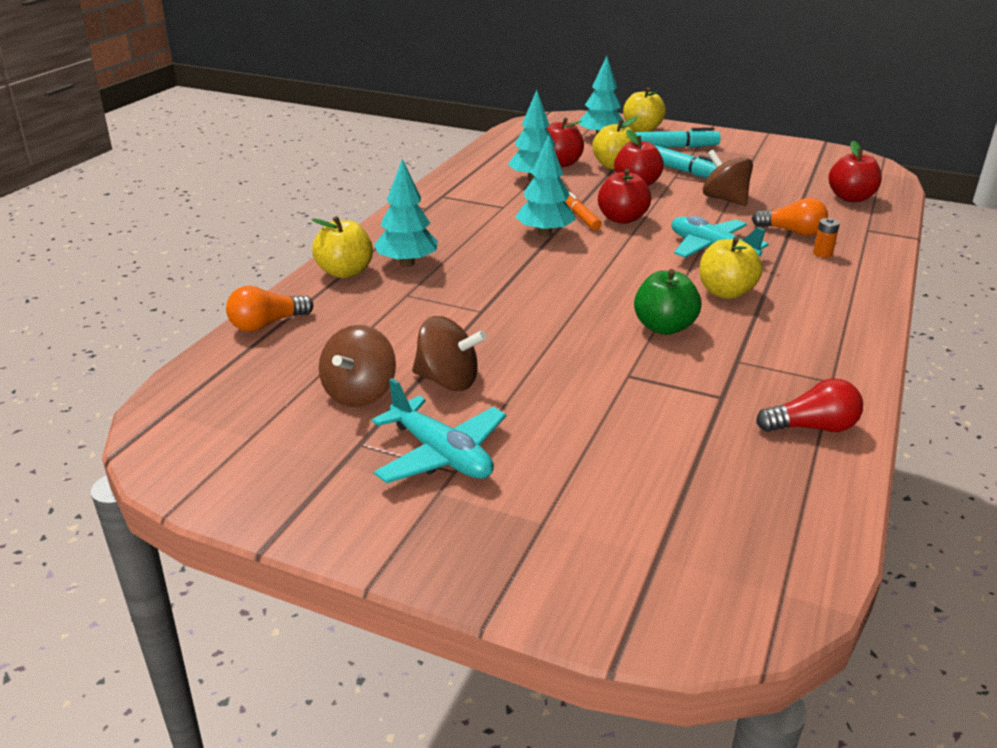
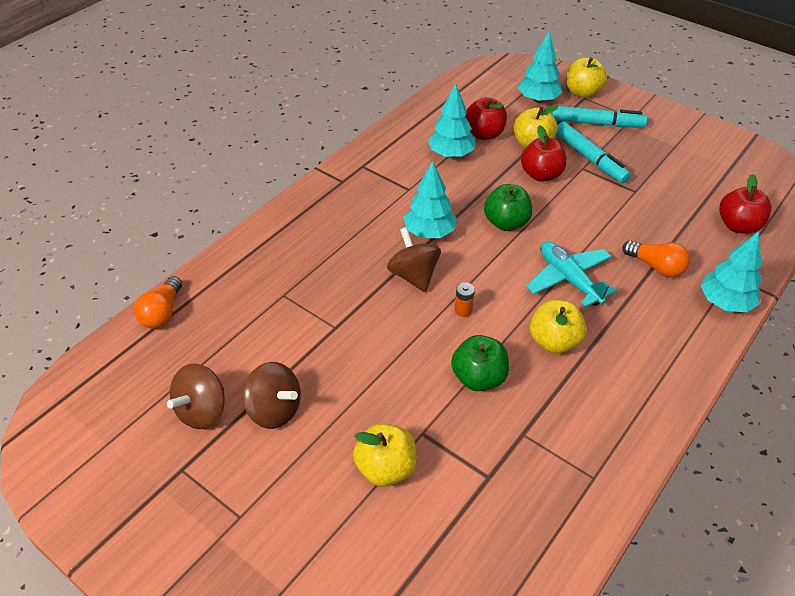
camera: 15 degrees right, 15 degrees up
orange light bulb [226,286,313,332] -> orange light bulb turned 60 degrees counterclockwise [134,276,182,329]
yellow apple [312,216,373,278] -> yellow apple moved to [353,423,417,487]
turquoise plane [372,378,506,483] -> none
turquoise tree [374,159,438,267] -> turquoise tree moved to [700,231,762,312]
orange marker [565,192,602,231] -> none
red apple [598,169,651,224] -> green apple [484,184,533,231]
brown spinning top [703,150,753,206] -> brown spinning top moved to [387,227,441,293]
red light bulb [756,379,863,432] -> none
orange battery [813,218,840,258] -> orange battery moved to [455,282,475,317]

